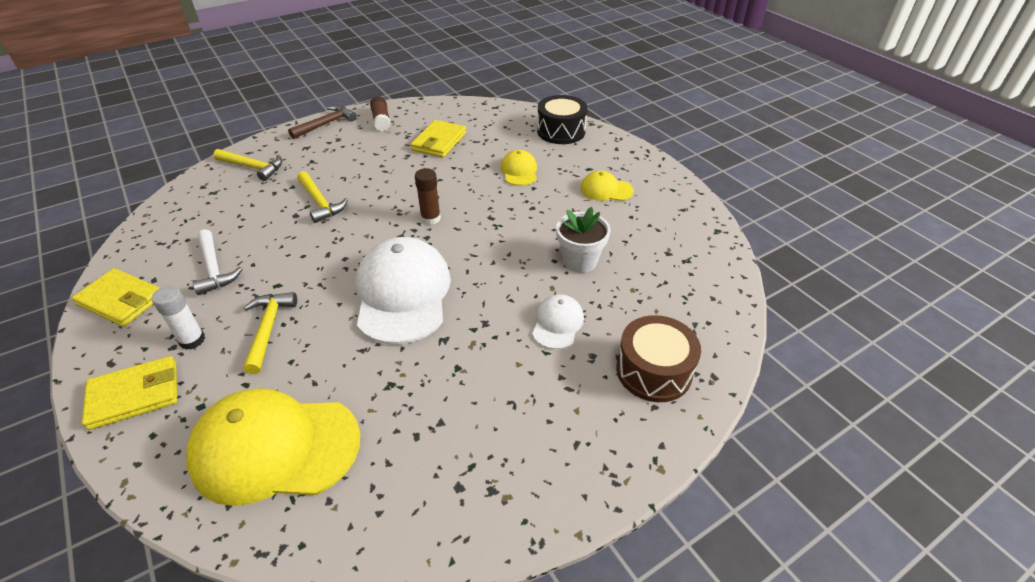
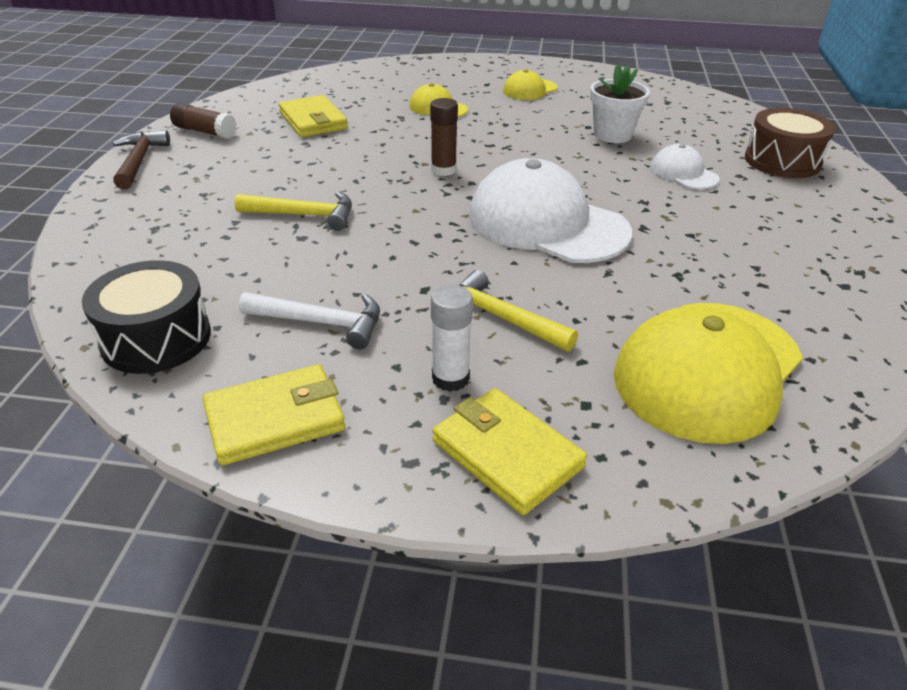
camera: 50 degrees left, 5 degrees down
yellow wallet [82,356,177,430] -> yellow wallet turned 60 degrees counterclockwise [433,388,587,515]
yellow hammer [213,149,282,181] -> none
black drum [537,95,588,144] -> black drum moved to [82,260,211,374]

